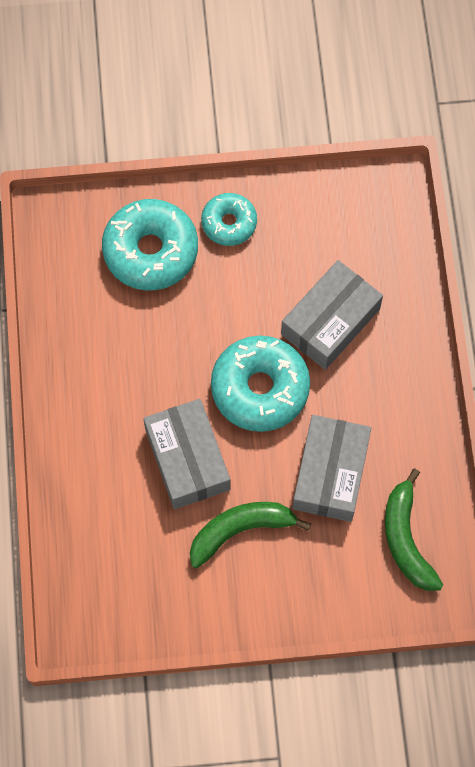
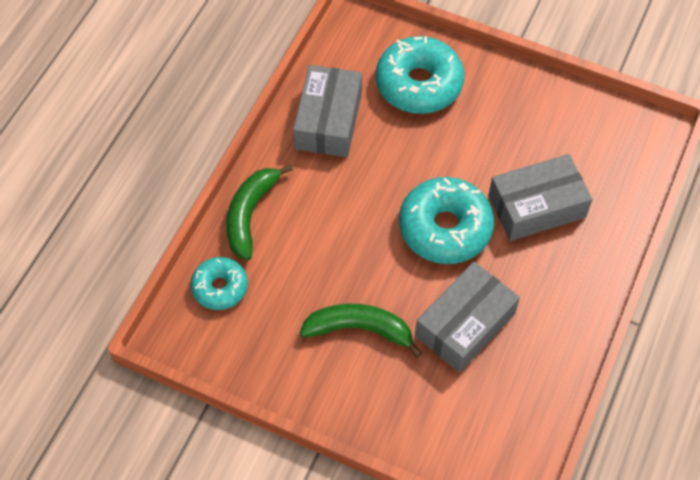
camera: 30 degrees right, 10 degrees down
grey box [143,399,231,509] -> grey box moved to [293,65,362,157]
turquoise donut [201,193,257,246] -> turquoise donut moved to [191,257,248,310]
green banana [385,469,443,591] -> green banana moved to [226,164,293,261]

